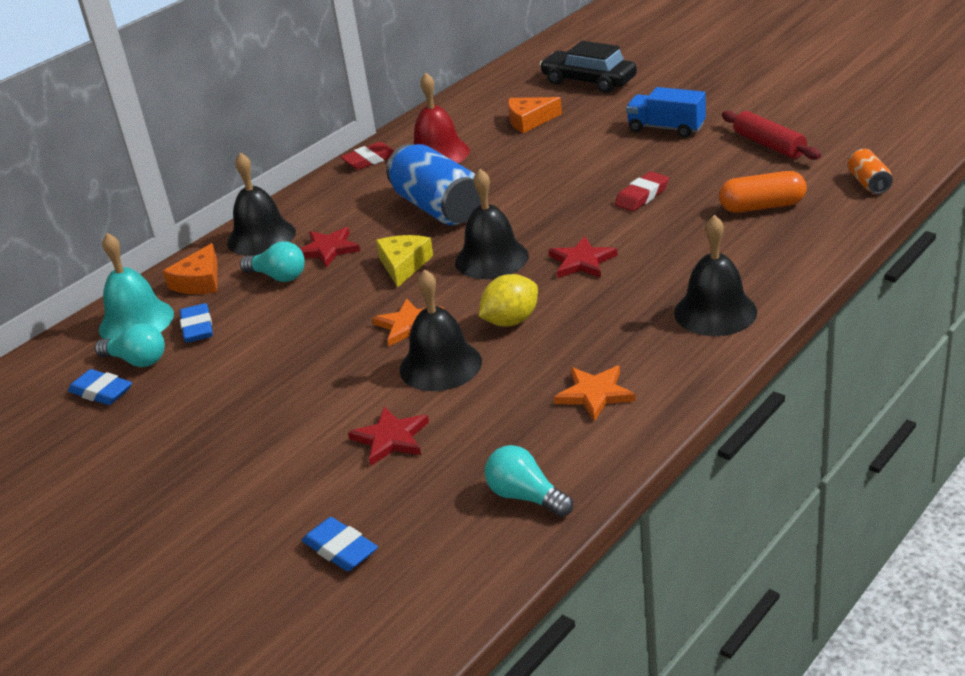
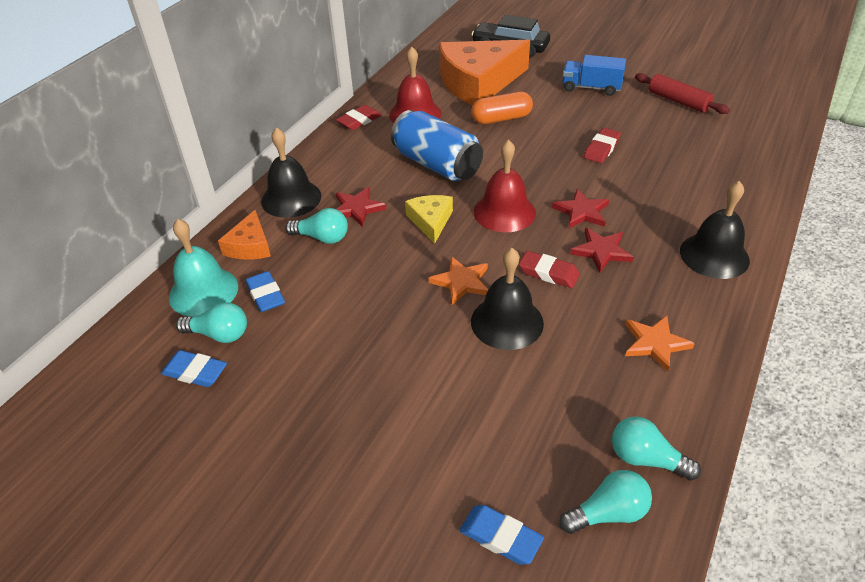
camera: 15 degrees left, 10 degrees up
red star [348,407,429,466] -> red star moved to [570,228,633,273]
black bell [455,169,529,279] -> red bell [474,139,536,232]
yellow lemon [479,274,538,326] -> red eraser [519,251,580,288]
orange cheese [508,97,562,133] -> orange cheese [439,40,530,105], size x2.15
orange capsule [719,171,807,213] -> orange capsule moved to [471,92,533,124]
orange can [847,149,893,194] -> none
none -> turquoise light bulb [559,470,652,534]

